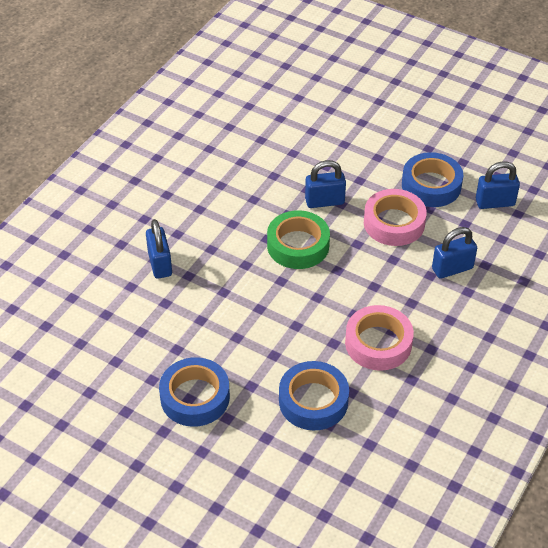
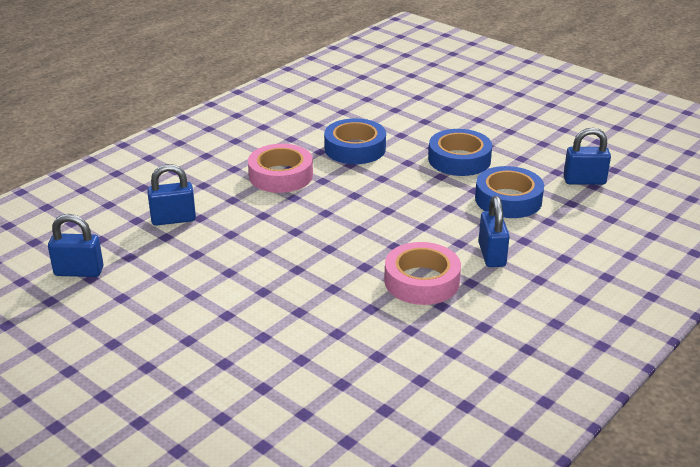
camera: 170 degrees left, 15 degrees down
green tape [267,210,330,269] -> none
blue padlock [305,160,346,208] -> blue padlock moved to [563,127,611,185]
pink tape [364,189,427,246] -> pink tape moved to [384,242,461,305]
blue tape [402,152,463,207] -> blue tape moved to [475,166,544,218]

